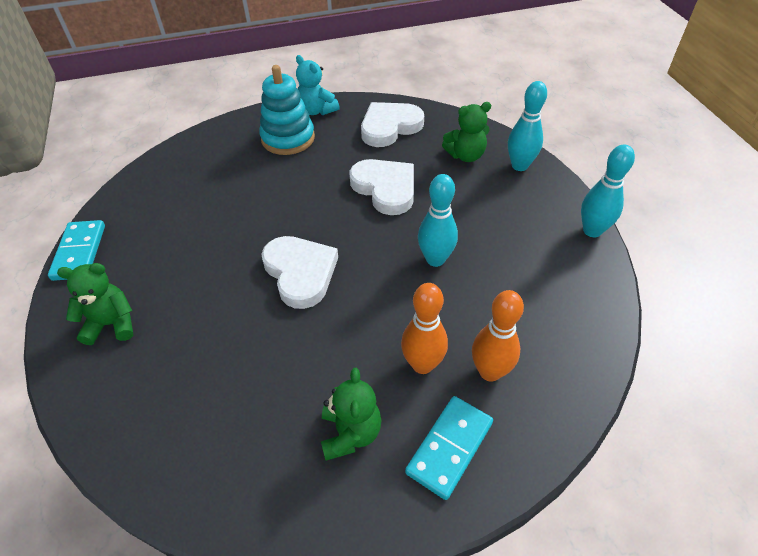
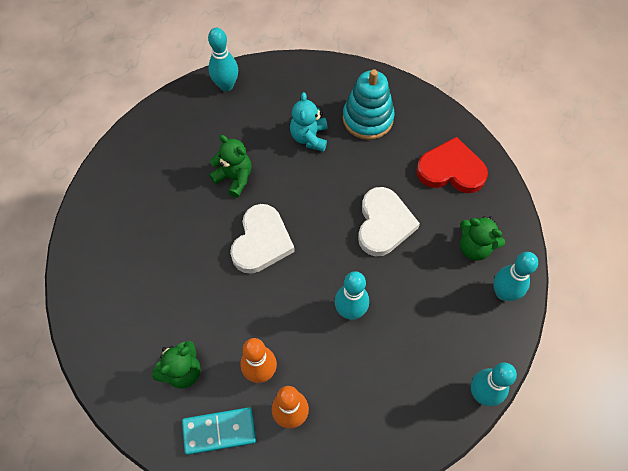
camera: 45 degrees right, 15 degrees up
turquoise domino [48,220,105,281] -> none
green teddy bear [57,263,133,345] -> green teddy bear moved to [209,135,252,197]
turquoise teddy bear [296,55,340,115] -> turquoise teddy bear moved to [290,92,328,152]
white heart [361,102,424,147] -> red heart [416,137,488,193]
none -> turquoise bowling pin [208,28,238,92]

